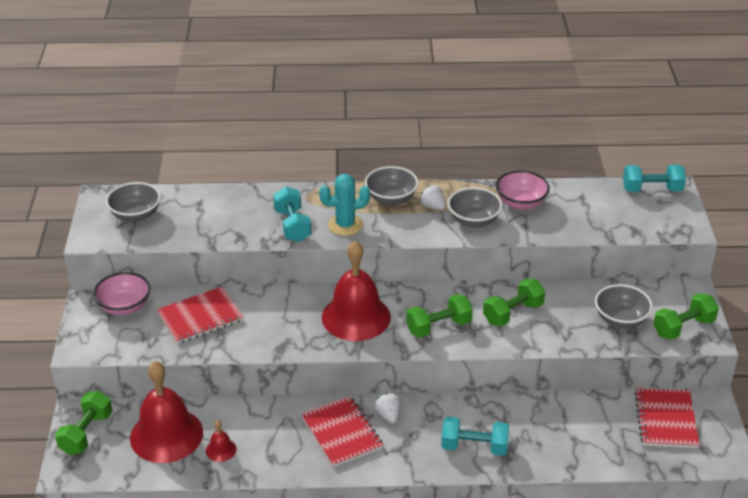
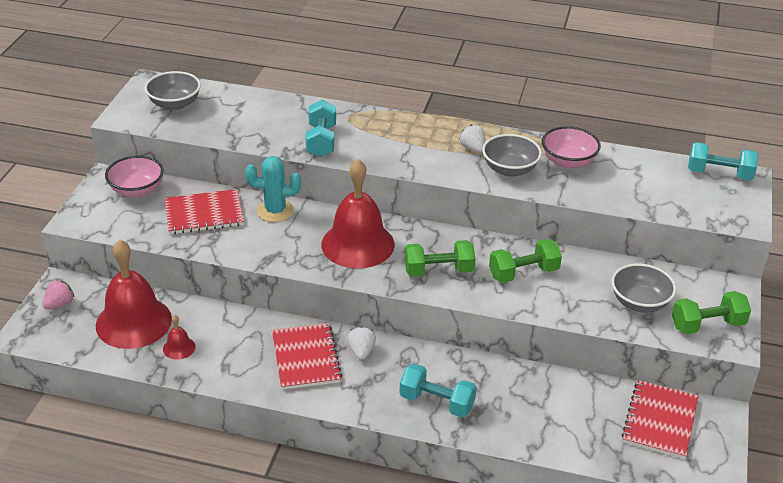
camera: 15 degrees right, 0 degrees up
green dumbbell [55,391,112,455] -> pink strawberry [42,280,74,309]
turquoise cactus [319,174,370,236] -> turquoise cactus moved to [245,156,301,222]
grey bowl [365,166,418,205] -> none

